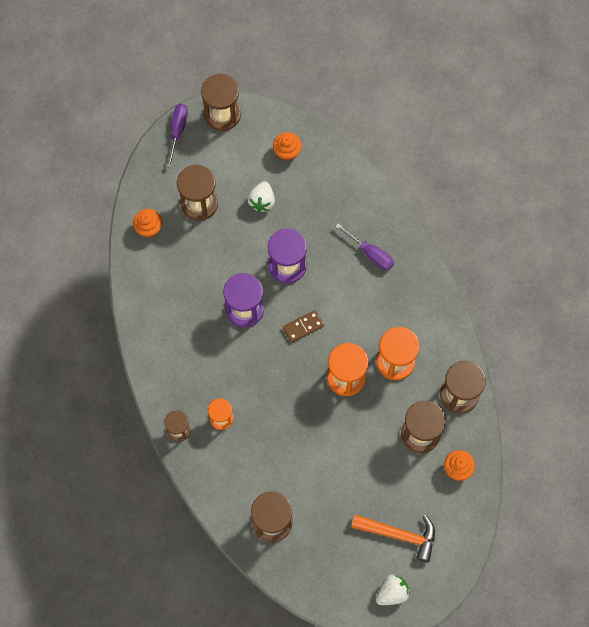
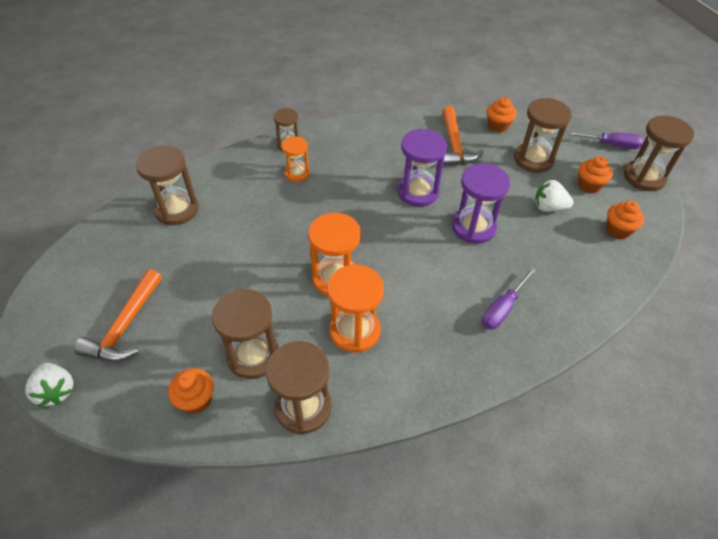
camera: 90 degrees right, 20 degrees down
brown domino [283,310,324,343] -> none
white strawberry [376,575,410,605] -> white strawberry moved to [25,363,74,407]
none -> orange hammer [442,106,484,166]
none -> orange cupcake [578,156,613,193]

